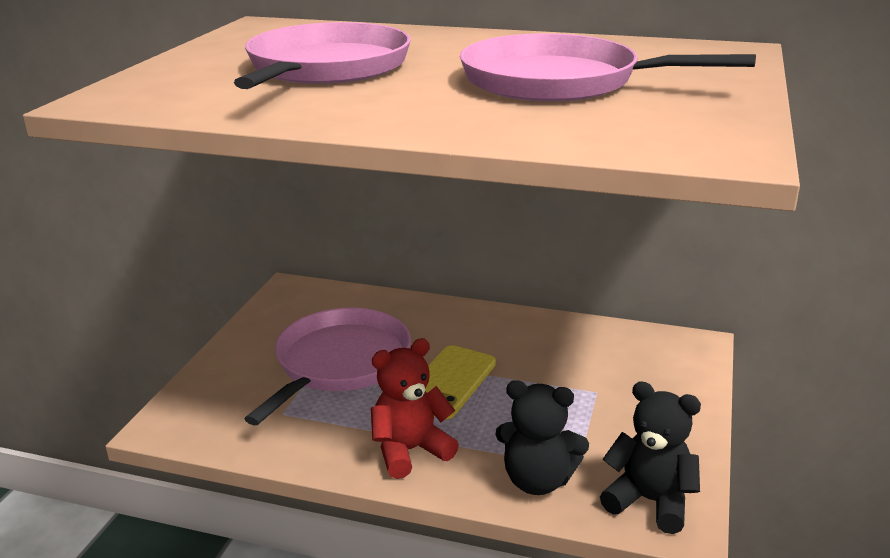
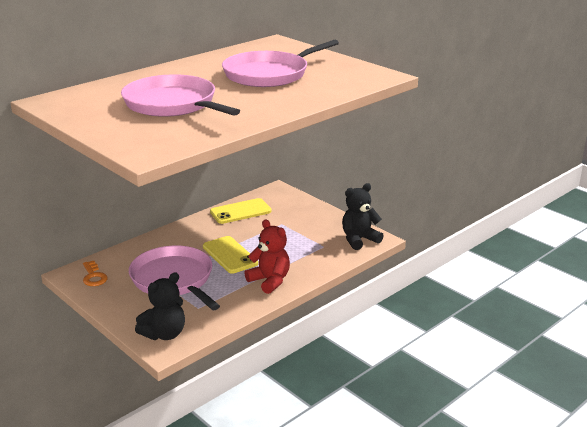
camera: 60 degrees left, 0 degrees up
red teddy bear [371,338,459,479] -> red teddy bear turned 135 degrees clockwise [244,219,290,294]
black teddy bear [495,380,589,495] -> black teddy bear moved to [135,272,185,340]
none -> orange key [83,261,108,286]
none -> yellow phone [210,198,272,224]

